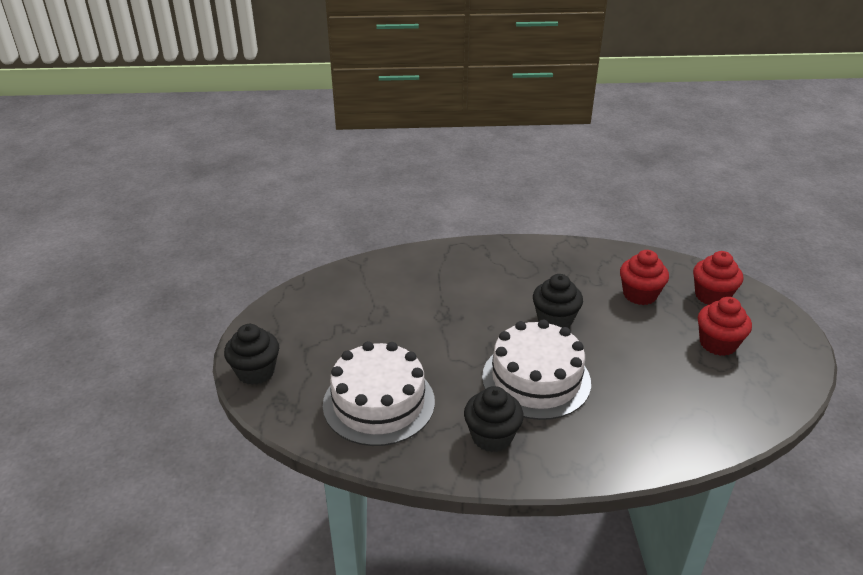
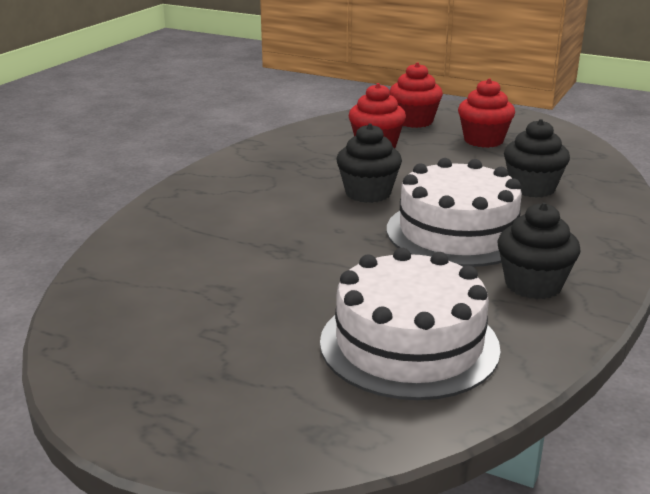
camera: 60 degrees left, 10 degrees down
black cupcake [224,324,279,385] -> black cupcake moved to [504,119,570,198]

